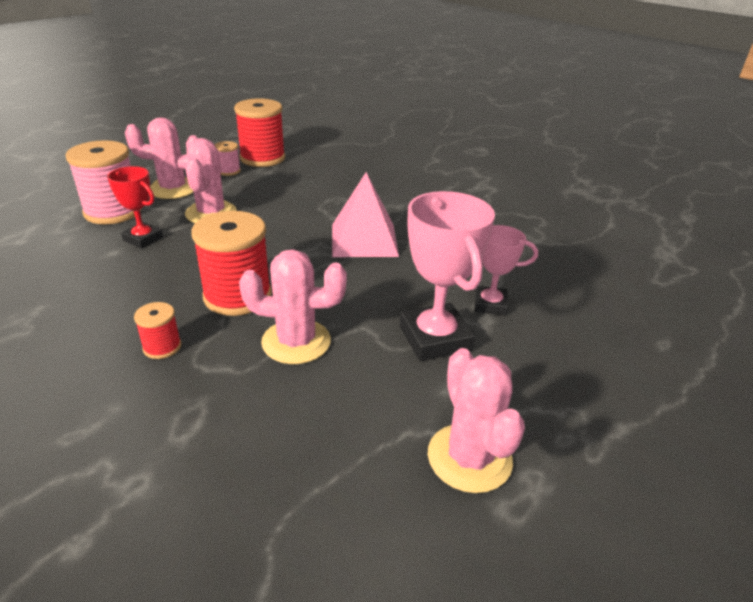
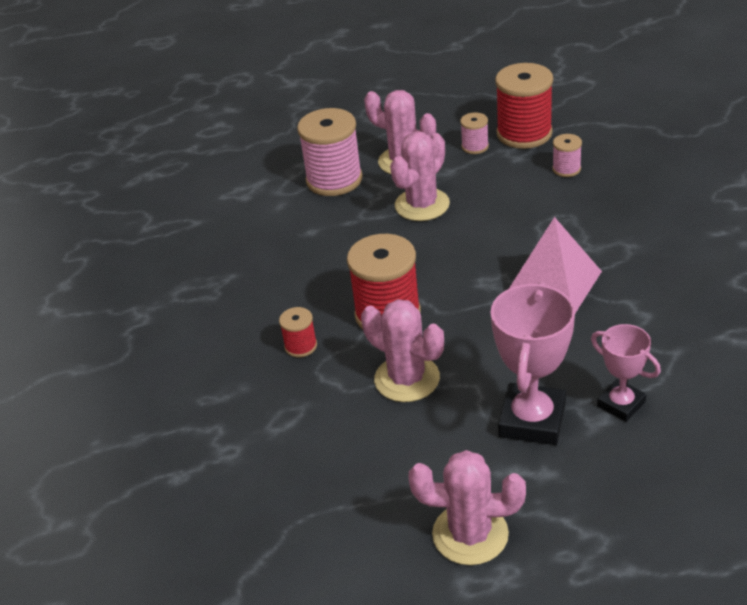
camera: 40 degrees right, 5 degrees up
red trophy [107,166,163,249] -> none
pink cactus [428,348,525,493] -> pink cactus turned 75 degrees clockwise [408,450,526,565]
none -> pink spool [552,134,582,177]

